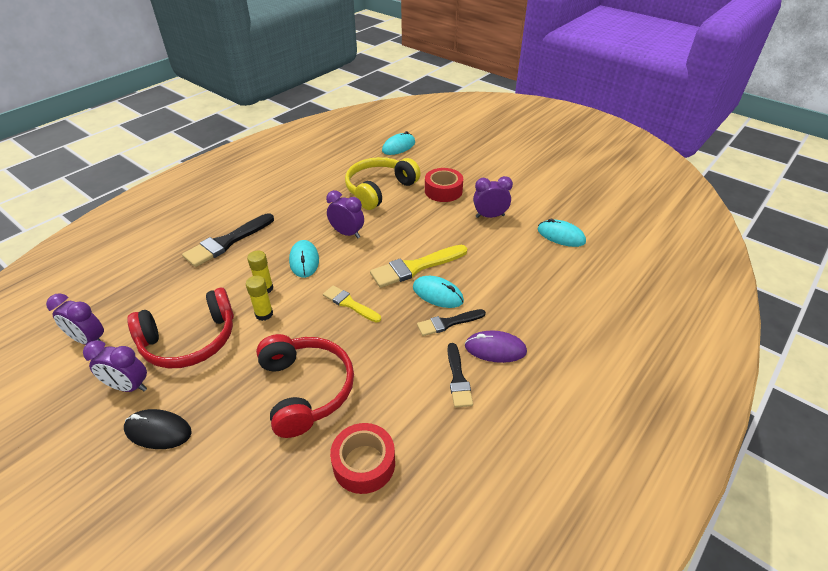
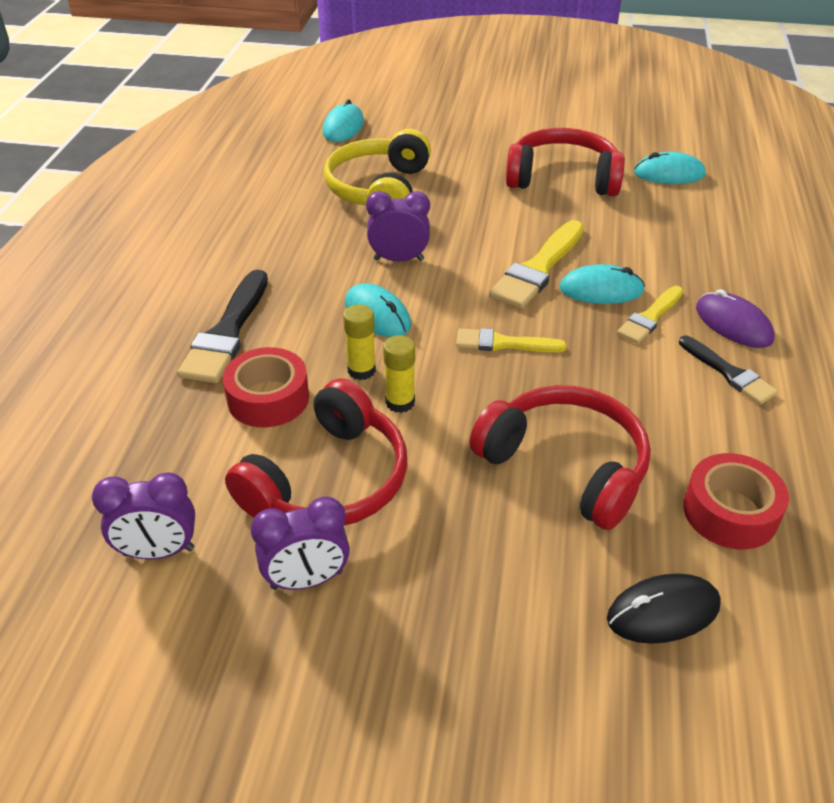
camera: 30 degrees left, 0 degrees up
black mouse [124,409,192,449] -> black mouse moved to [607,574,721,644]
black brush [417,309,486,336] -> yellow brush [617,286,683,344]
red tape [425,168,463,202] -> red tape moved to [223,347,309,427]
purple mouse [465,330,527,363] -> purple mouse turned 75 degrees clockwise [696,289,774,348]
purple clock [473,176,513,218] -> red headphones [506,128,625,196]

